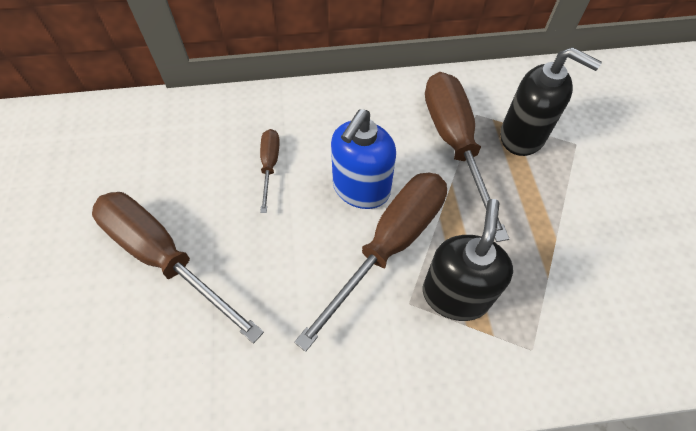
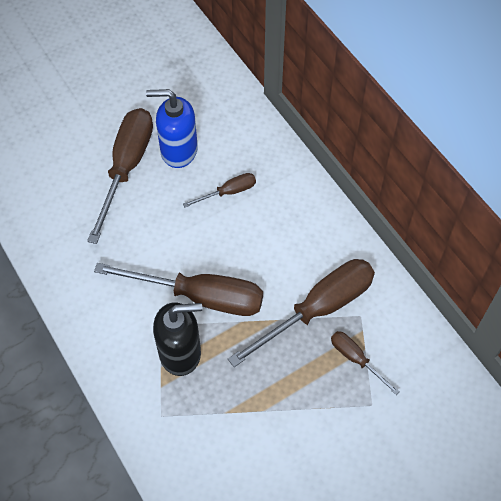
camera: 65 degrees right, 0 degrees up
blue soap dispenser [331,109,396,209] -> blue soap dispenser moved to [146,89,198,168]
black soap dispenser [500,47,602,156] -> brown screwdriver [331,331,400,395]

